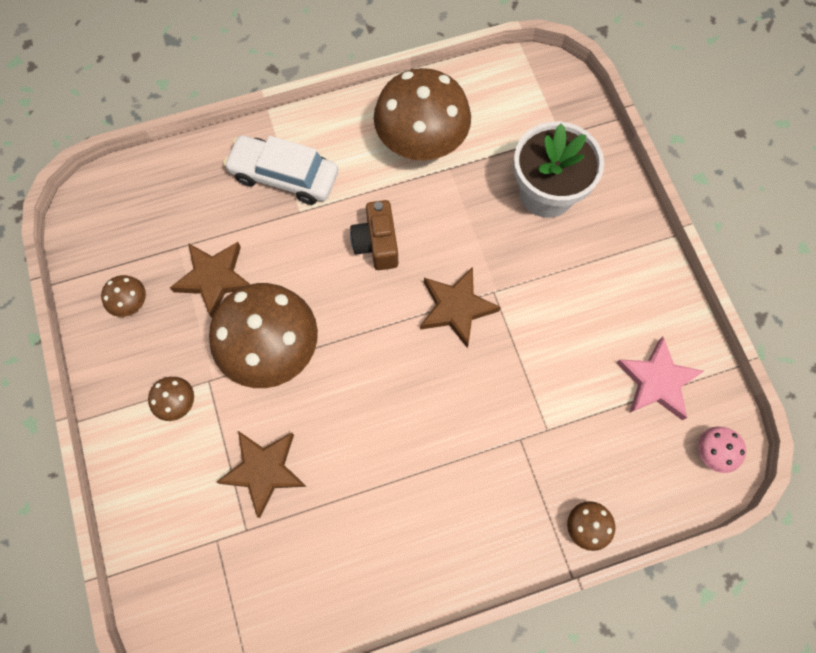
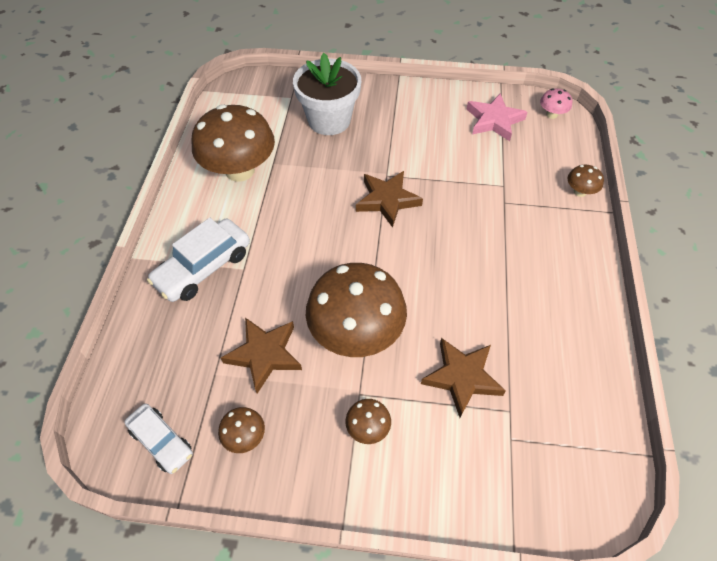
camera: 65 degrees left, 15 degrees down
brown camera [350,200,398,270] -> none
none -> white car [124,404,193,474]

